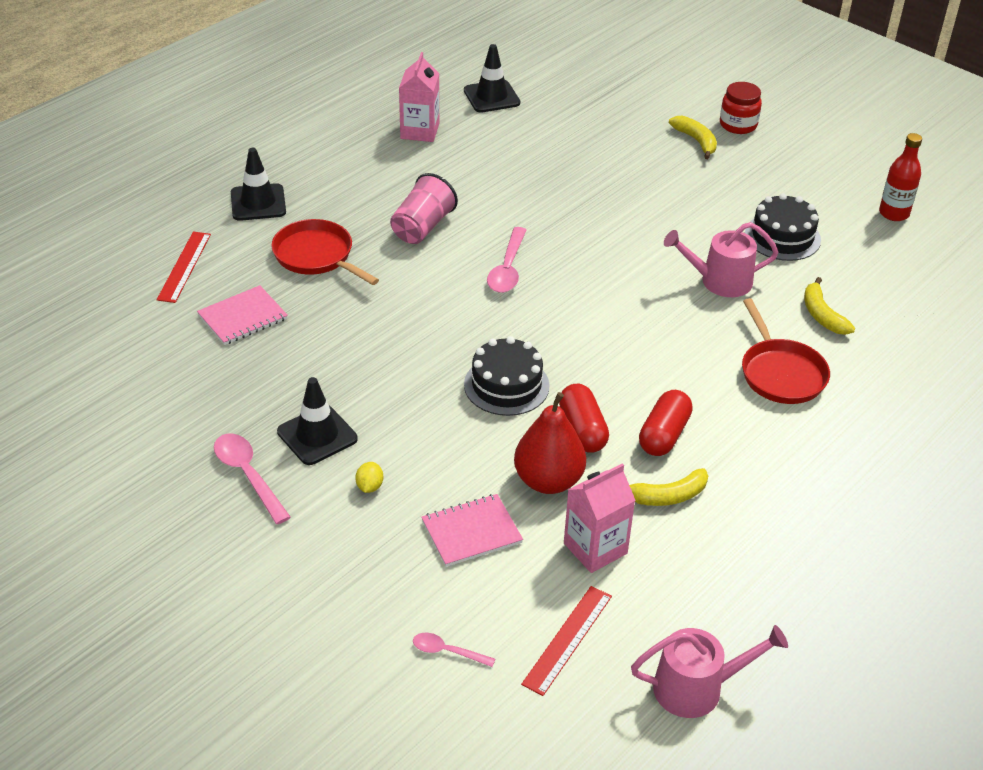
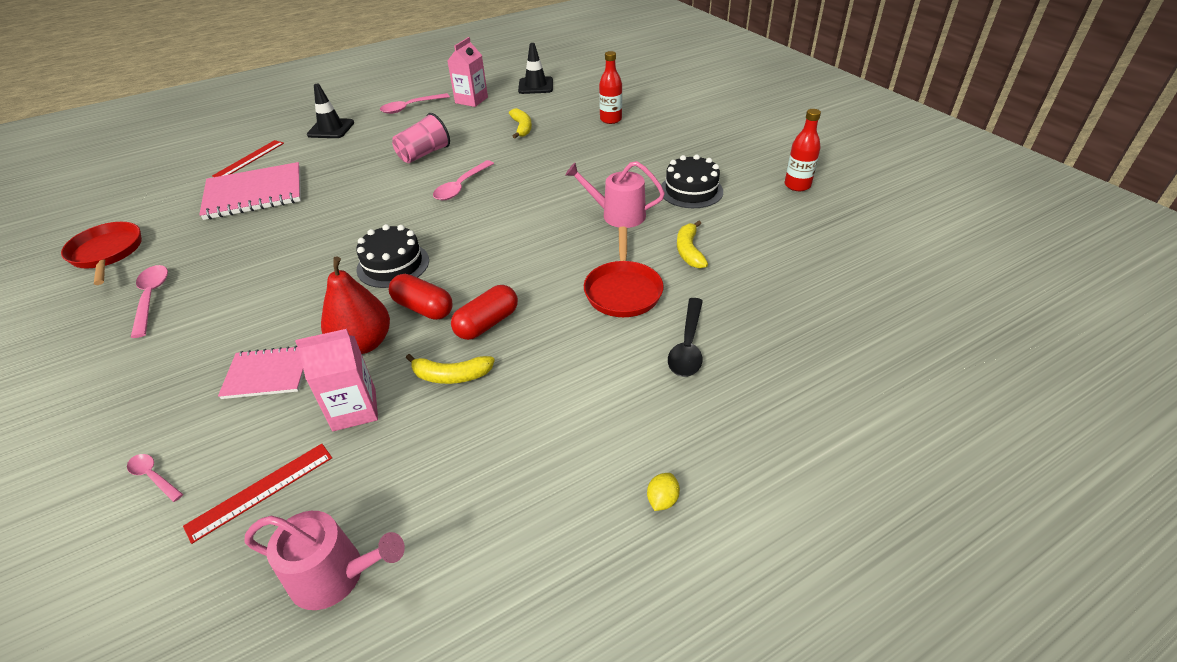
camera: 20 degrees right, 0 degrees up
pink notebook [197,285,288,345] -> pink notebook [199,162,301,220], size x1.69
red pan [271,219,379,285] -> red pan moved to [61,222,142,285]
black traffic cone [277,377,358,465] -> none
yellow lemon [355,462,383,493] -> yellow lemon moved to [647,473,680,511]
red capsule [559,384,609,453] -> red capsule turned 60 degrees counterclockwise [389,274,453,320]
yellow banana [669,116,717,159] -> yellow banana moved to [509,108,532,138]
red jar [720,82,762,134] -> none
none -> pink spoon [380,93,450,114]
none -> red bottle [599,51,622,124]
none -> black spoon [668,298,703,377]

